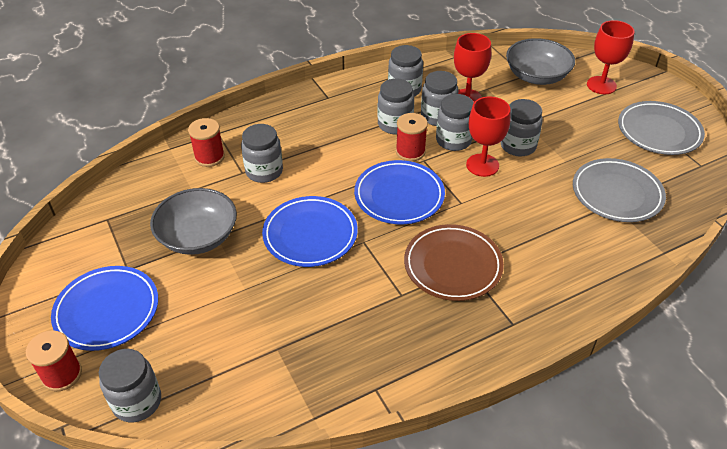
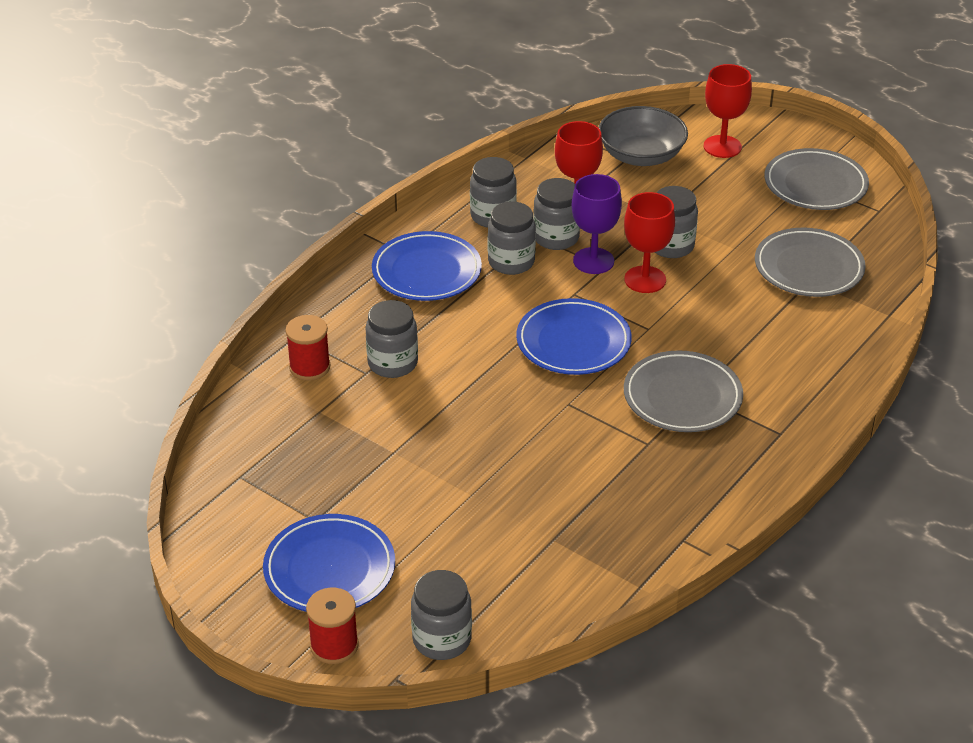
camera: 25 degrees left, 5 degrees down
grey bowl [150,188,237,255] -> none
blue plate [262,196,358,267] -> blue plate moved to [372,231,482,301]
red spool [396,113,428,161] -> none
brown plate [404,224,504,301] -> grey plate [624,350,743,432]
grey jar [436,94,474,151] -> purple goblet [572,174,622,274]

